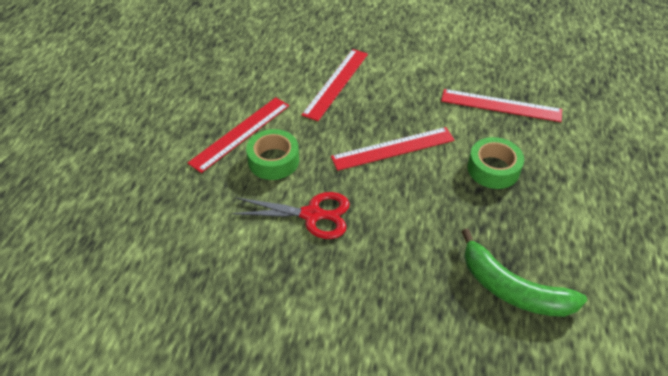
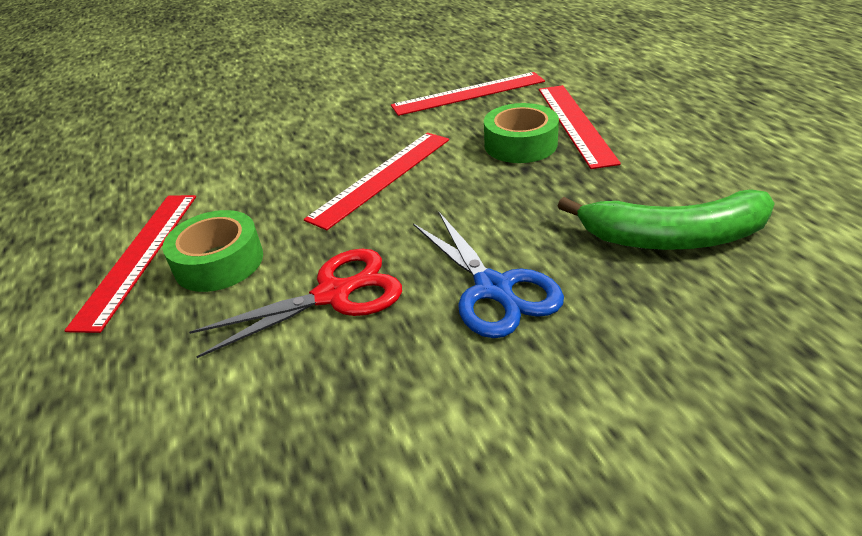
camera: 30 degrees left, 10 degrees down
red ruler [302,49,368,121] -> red ruler moved to [539,85,621,169]
none -> blue scissors [413,212,564,338]

